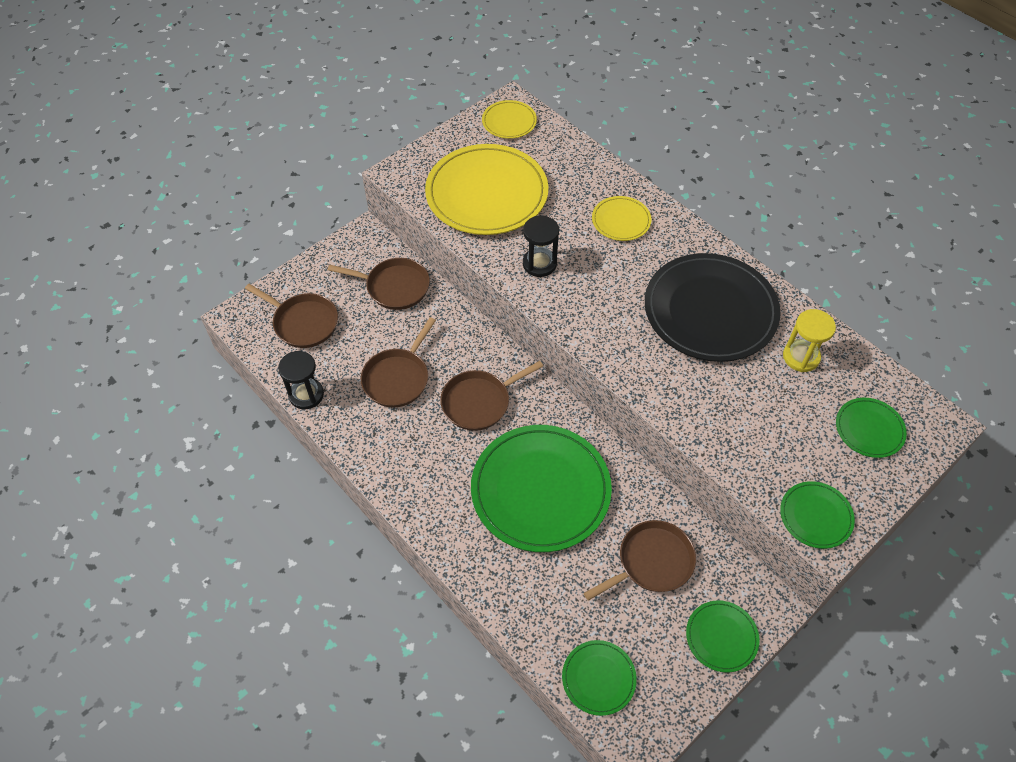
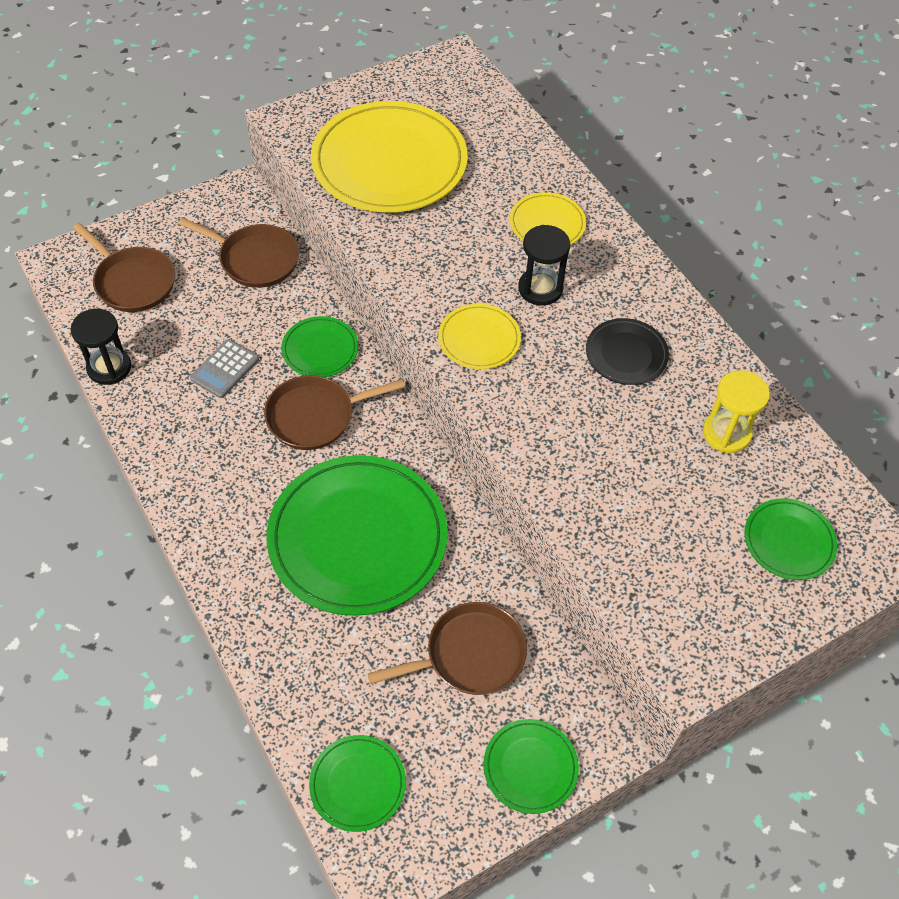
camera: 10 degrees right, 0 degrees up
brown pan [360,317,436,407] -> grey calculator [190,339,259,398]
yellow plate [482,100,537,139] -> yellow plate moved to [438,304,521,369]
black hourglass [523,216,559,277] -> black hourglass moved to [518,225,570,306]
black plate [645,253,780,362] -> black plate [586,318,669,385], size x0.47
green plate [780,481,855,549] -> green plate moved to [281,316,358,377]

